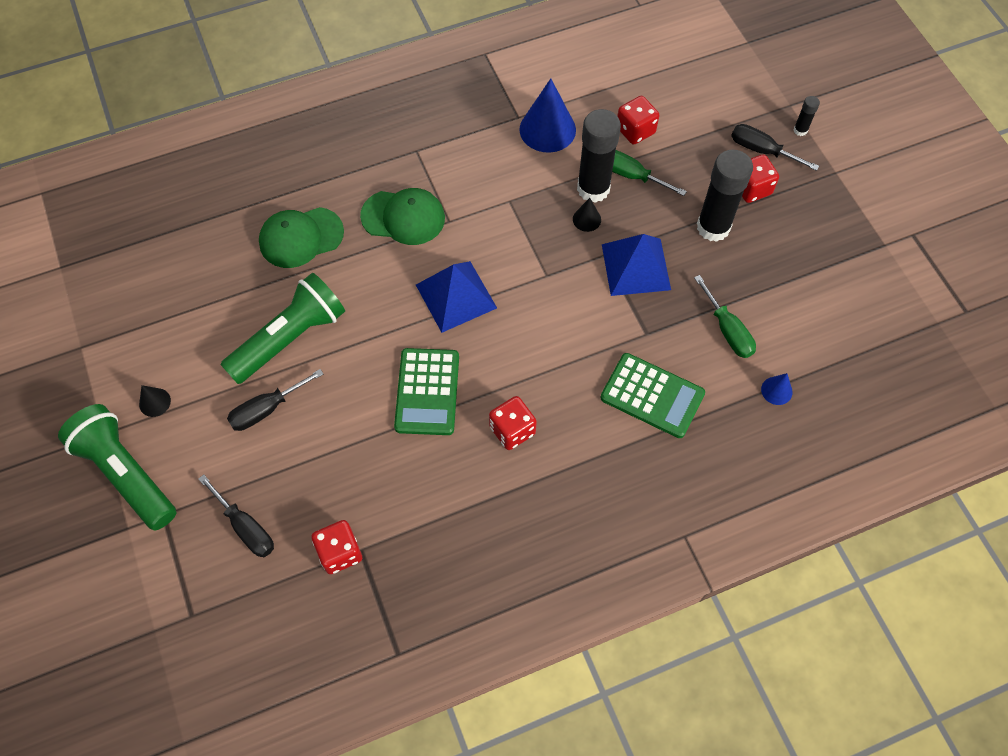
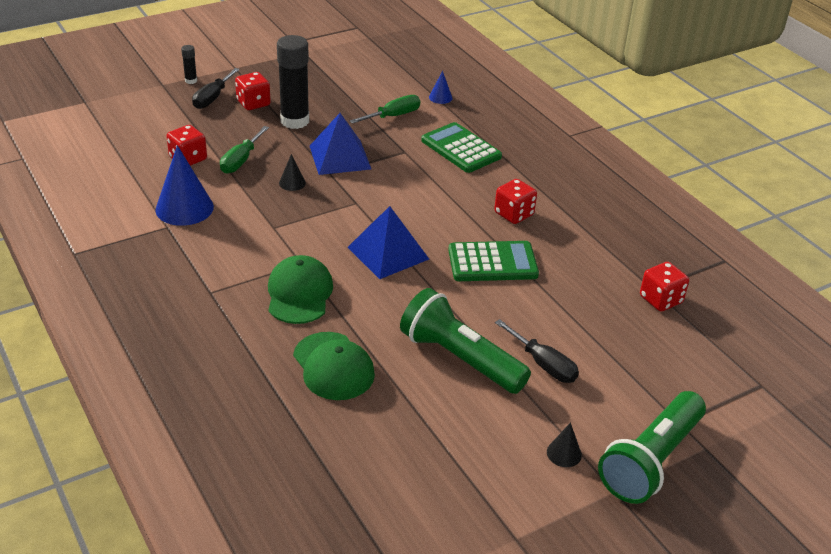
camera: 100 degrees left, 25 degrees down
black screwdriver [198,474,274,557] -> none
black glue stick [577,109,621,203] -> none
green calculator [600,353,705,438] -> green calculator turned 60 degrees counterclockwise [421,122,502,173]

